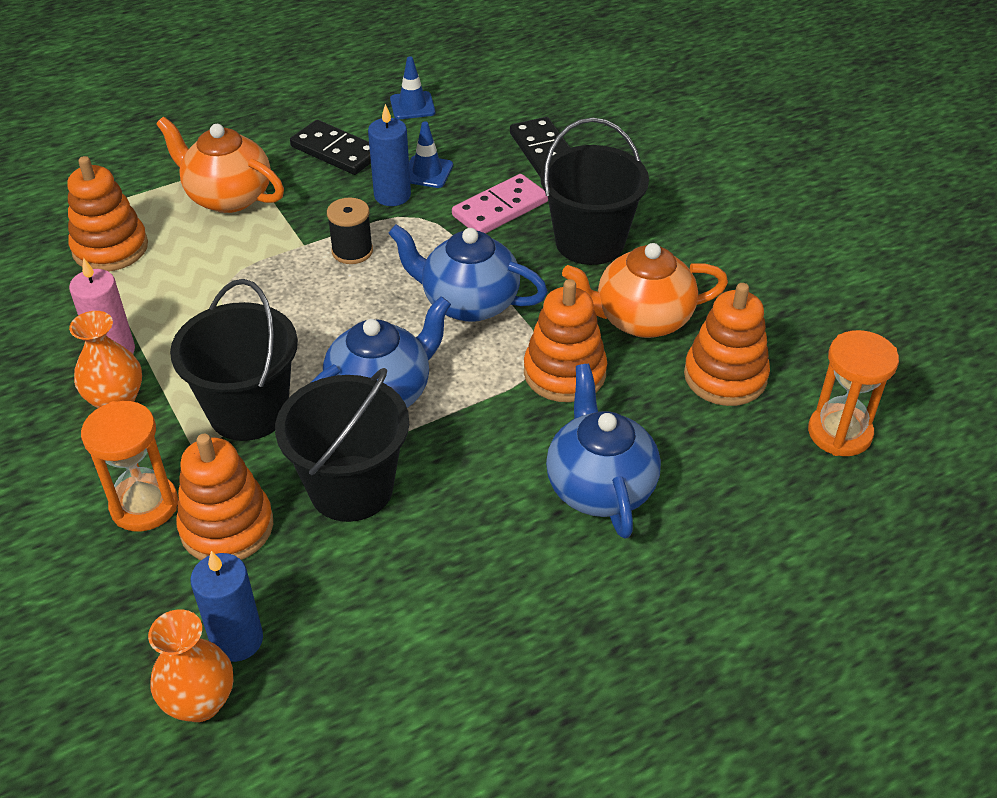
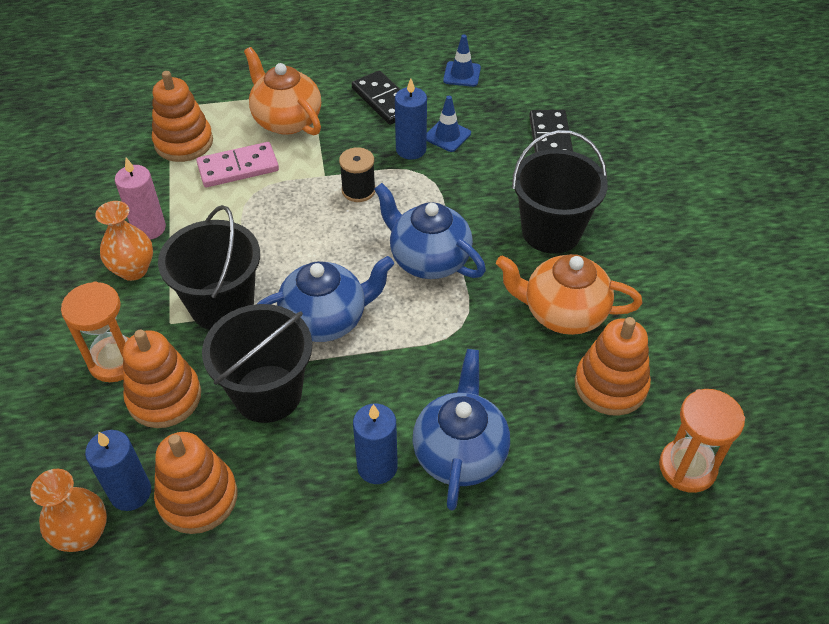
camera: 20 degrees right, 5 degrees up
pink domino [452,174,548,233] -> pink domino moved to [196,142,279,187]
orange stacking toy [524,279,607,402] -> orange stacking toy moved to [154,432,237,534]
none -> blue candle [353,404,398,484]

